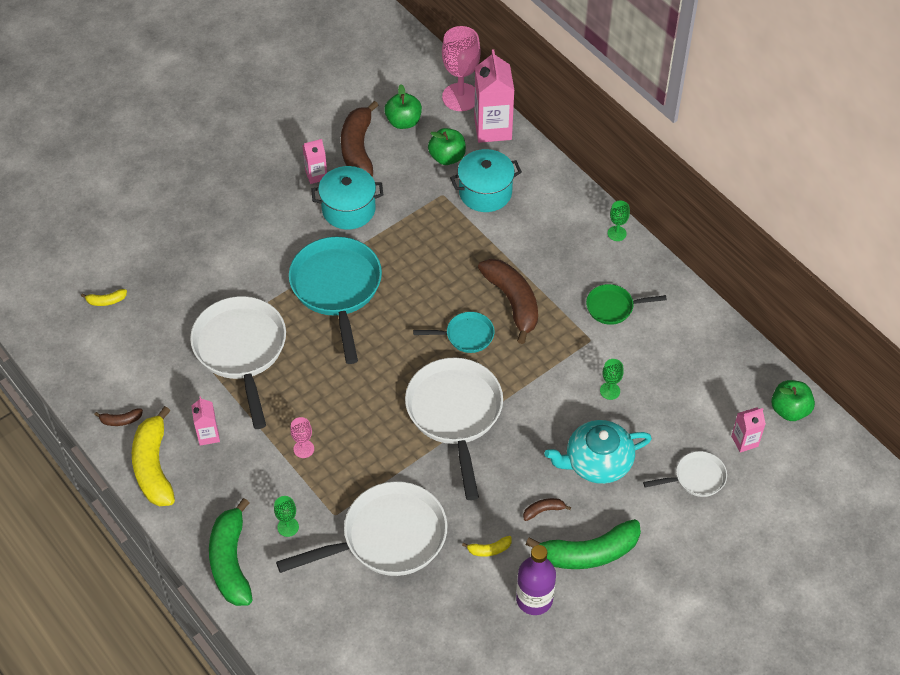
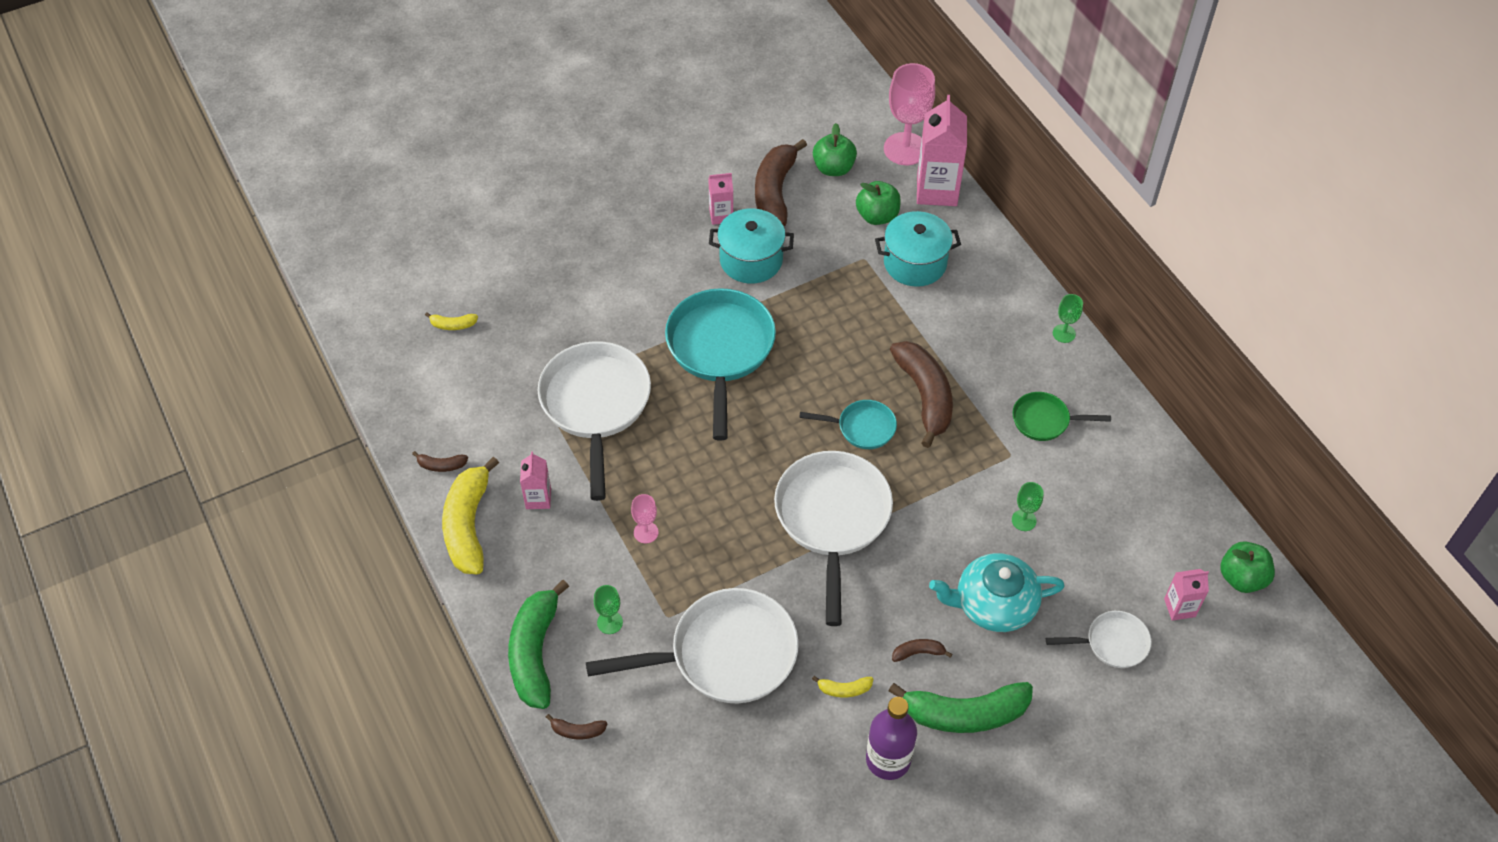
camera: 10 degrees right, 0 degrees up
none -> brown banana [546,714,607,739]

